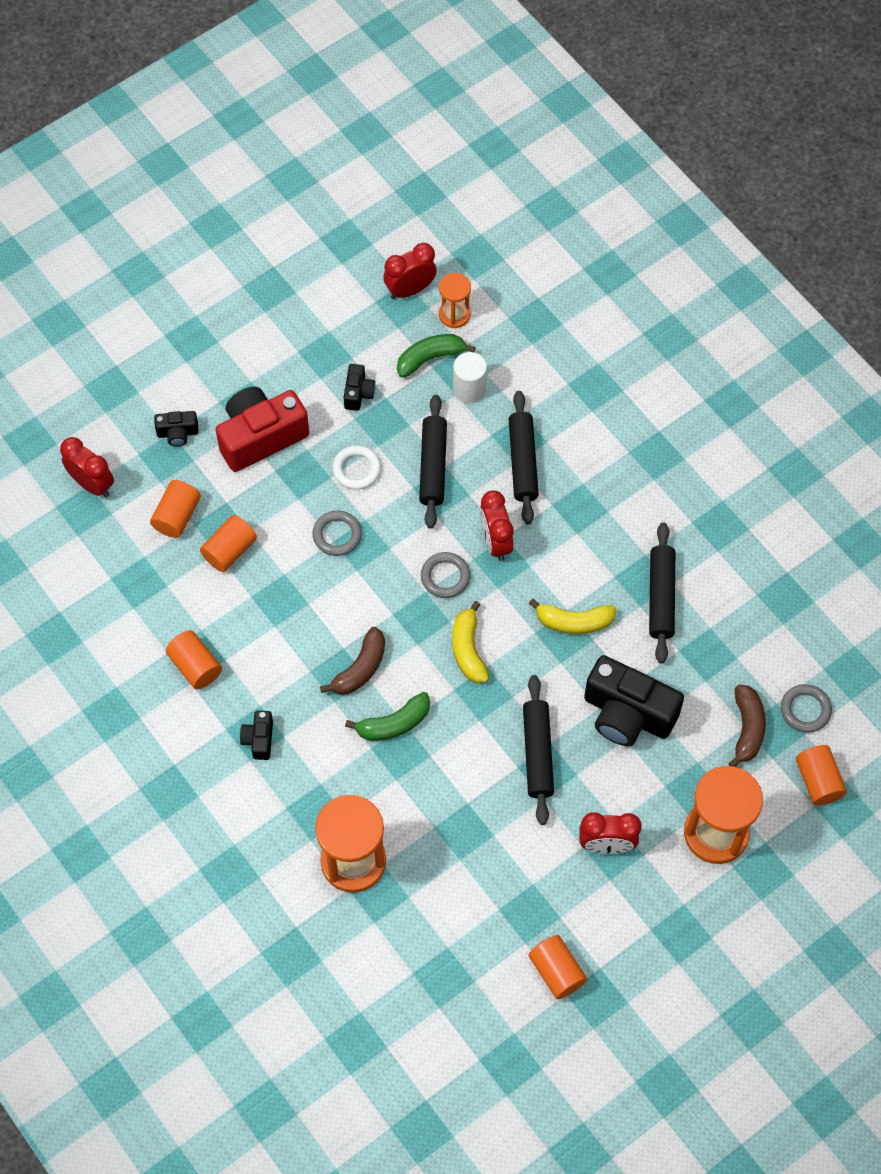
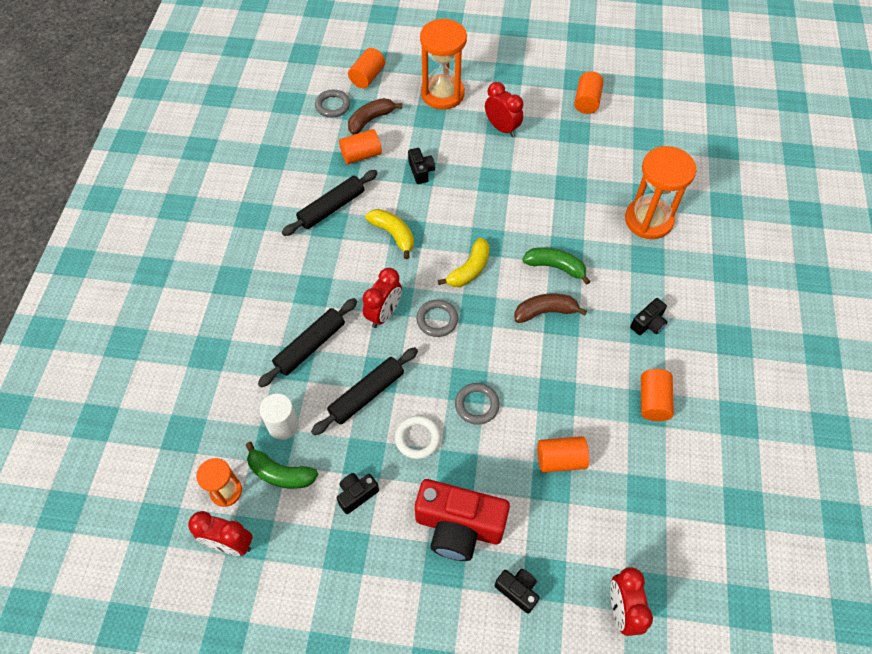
camera: 135 degrees left, 5 degrees down
orange cylinder [150,480,201,538] -> orange cylinder moved to [339,129,382,164]
black rolling pin [523,675,554,825] -> none
black camera [584,655,684,746] -> black camera [408,148,435,184], size x0.47

